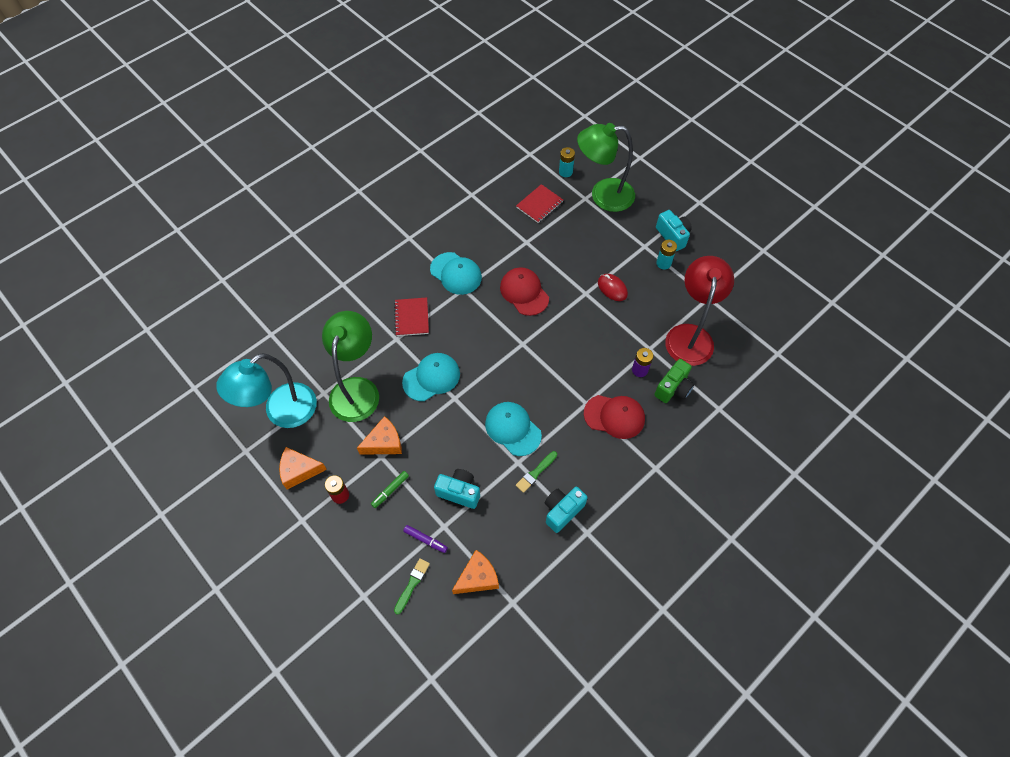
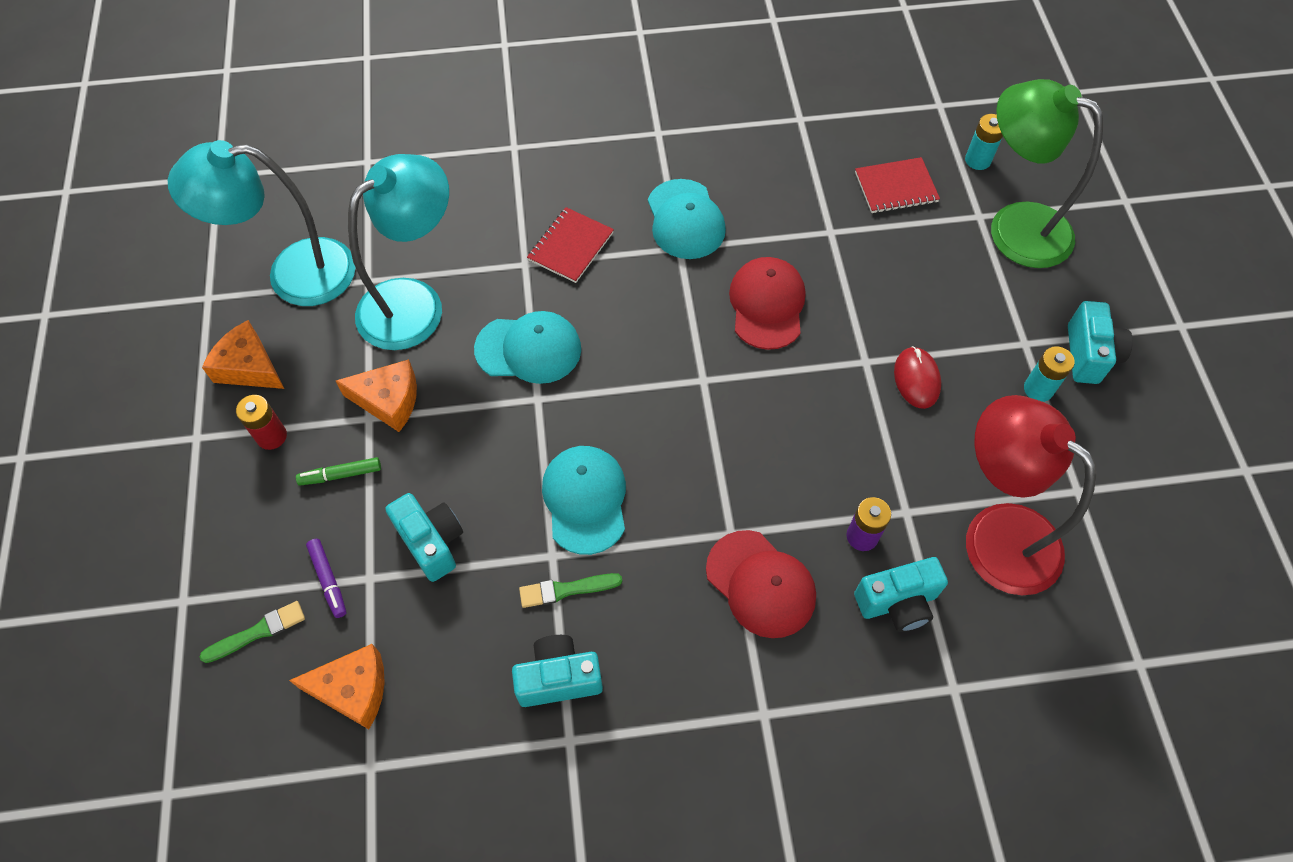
camera: 35 degrees right, 0 degrees up
green lamp [322,311,379,422] -> turquoise lamp [348,154,449,350]
green camera [654,359,694,403] -> turquoise camera [854,557,948,632]
red lamp [665,256,734,366] -> red lamp turned 90 degrees counterclockwise [966,395,1096,595]

